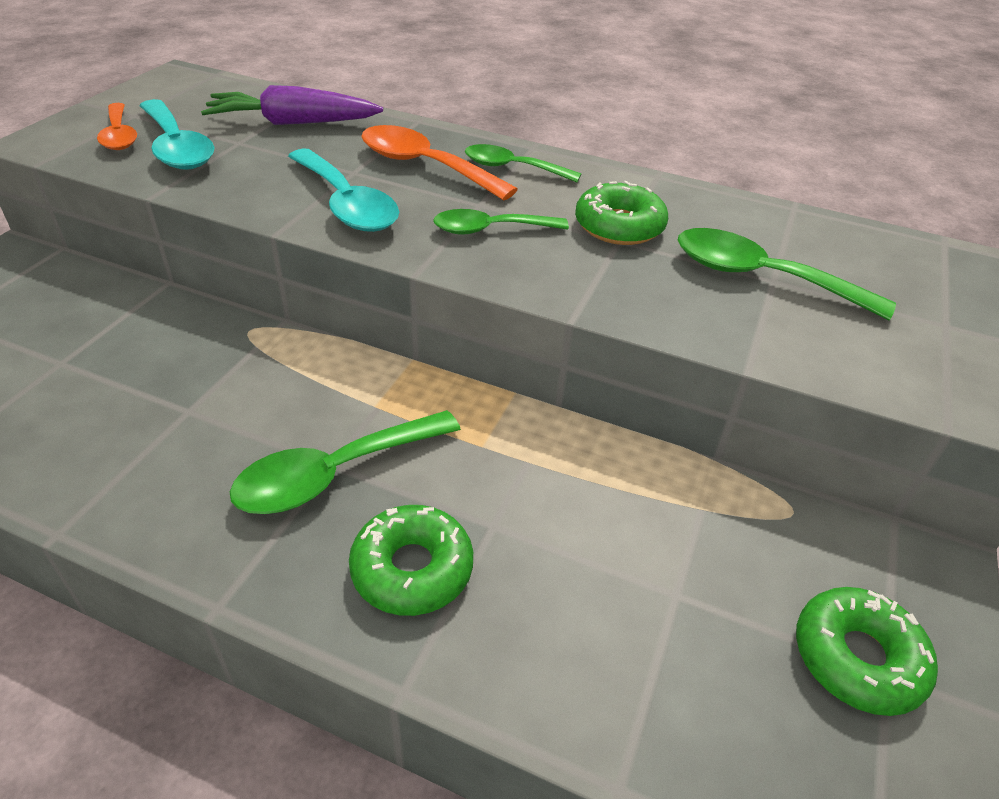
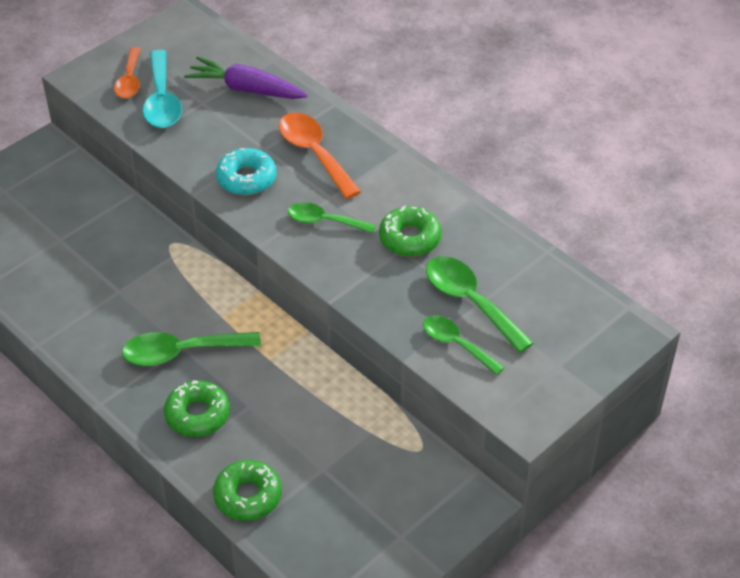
camera: 25 degrees right, 5 degrees up
turquoise spoon [288,149,399,232] -> turquoise donut [216,148,277,195]
green spoon [465,144,581,182] -> green spoon moved to [423,315,505,375]
green donut [796,587,938,716] -> green donut moved to [213,460,282,521]

